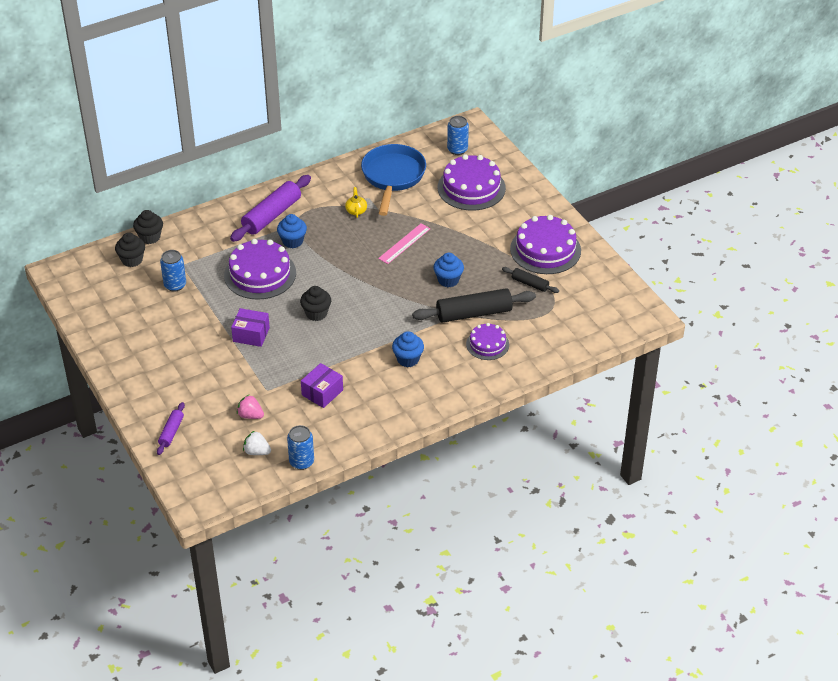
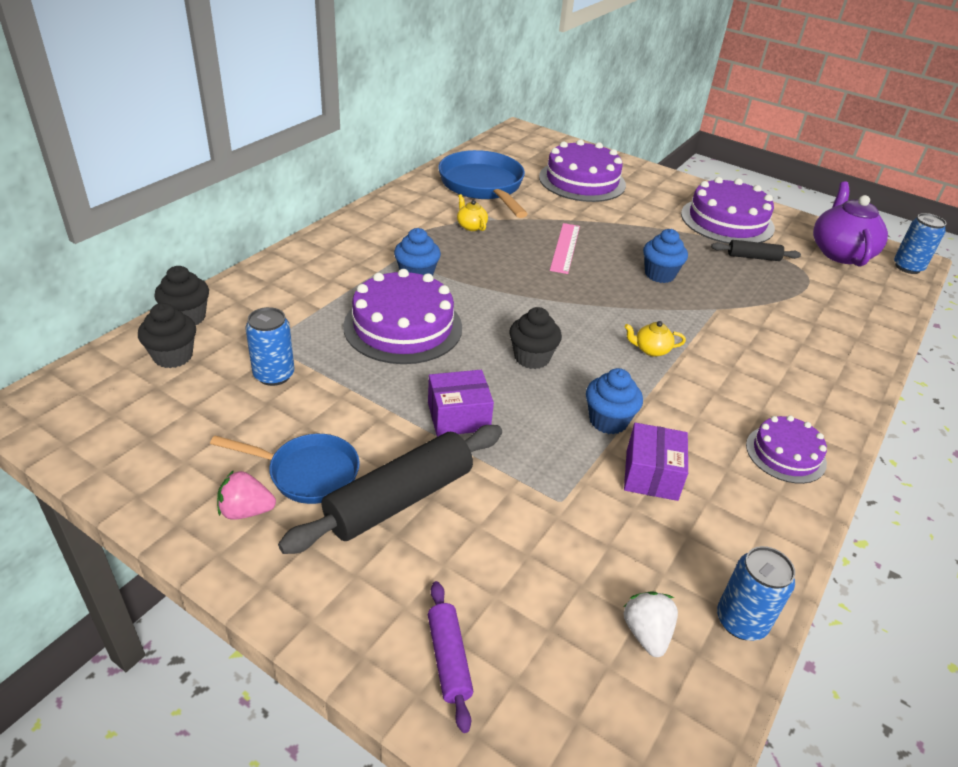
camera: 30 degrees left, 5 degrees down
purple rolling pin [230,175,311,242] -> none
pink strawberry [237,395,264,419] -> pink strawberry moved to [217,470,276,520]
white strawberry [243,430,271,455] -> white strawberry turned 90 degrees clockwise [624,591,678,657]
blue cupcake [392,331,424,367] -> blue cupcake moved to [586,368,643,434]
black rolling pin [412,288,536,323] -> black rolling pin moved to [278,425,502,554]
blue can [447,116,469,155] -> blue can moved to [894,213,946,274]
purple cake [466,323,509,360] -> purple cake moved to [746,415,827,484]
none -> blue pan [210,434,360,504]
none -> yellow teapot [624,321,686,357]
none -> purple teapot [813,181,888,267]

